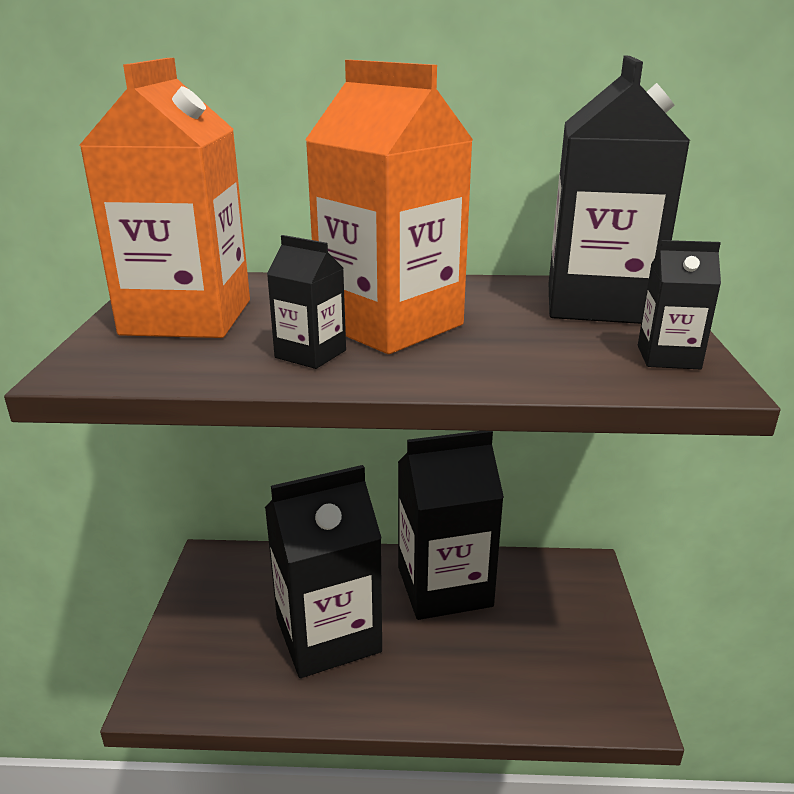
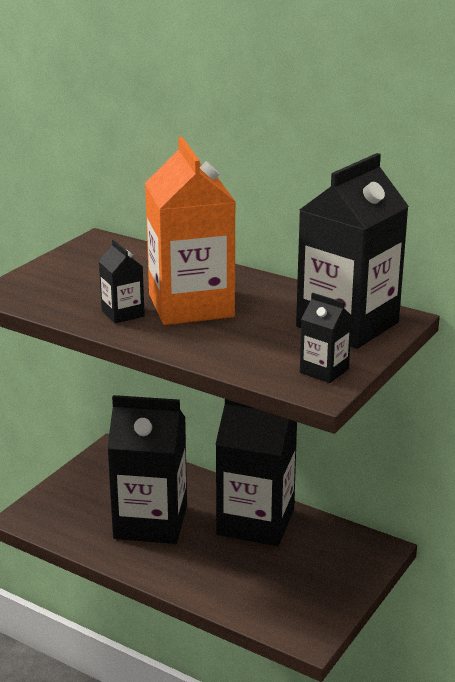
camera: 30 degrees right, 0 degrees up
orange carton [79,58,250,338] -> none

